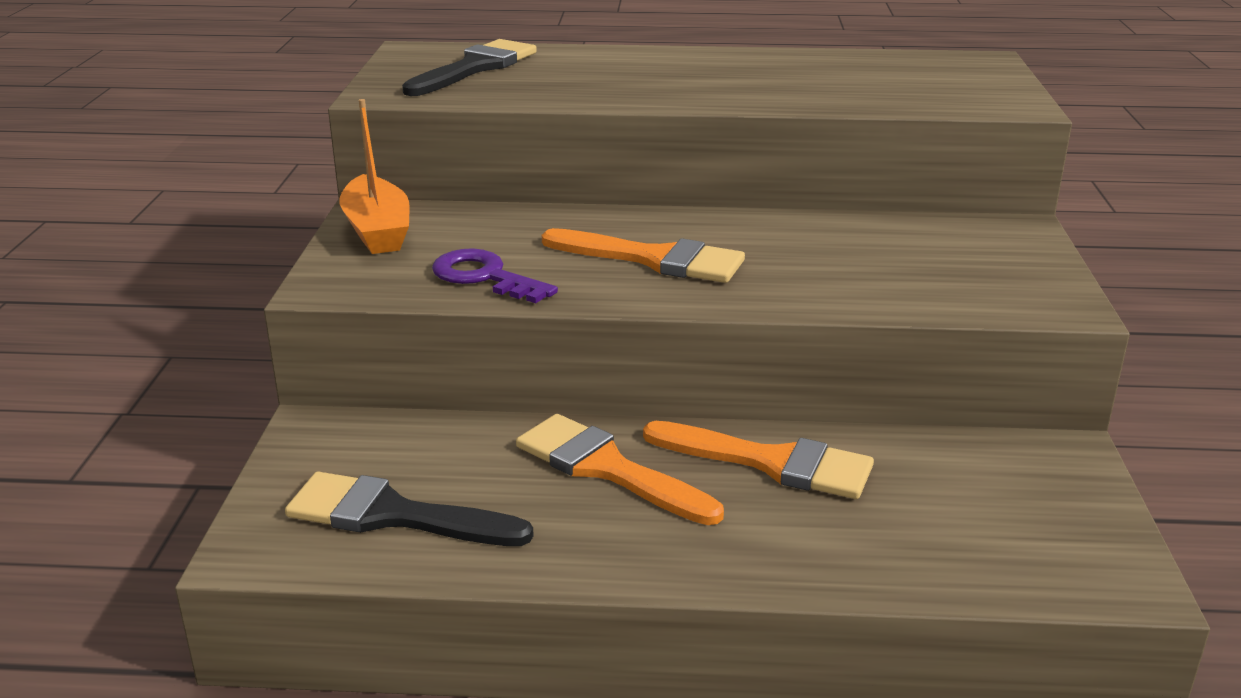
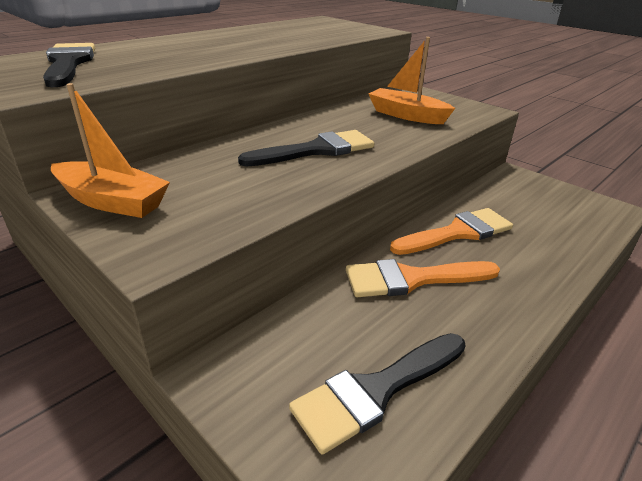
camera: 50 degrees left, 5 degrees up
purple key [432,248,558,303] -> none
orange brush [542,228,745,283] -> black brush [238,130,374,167]
none -> orange boat [368,37,455,124]

